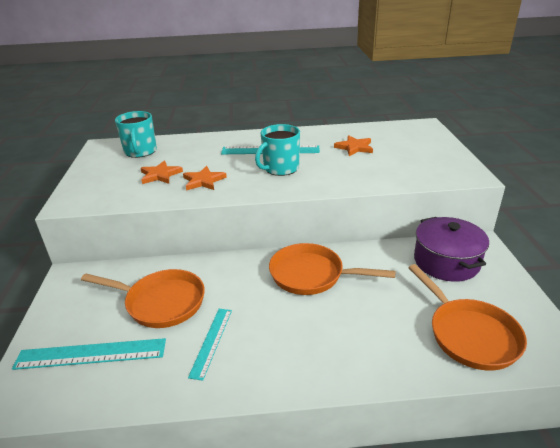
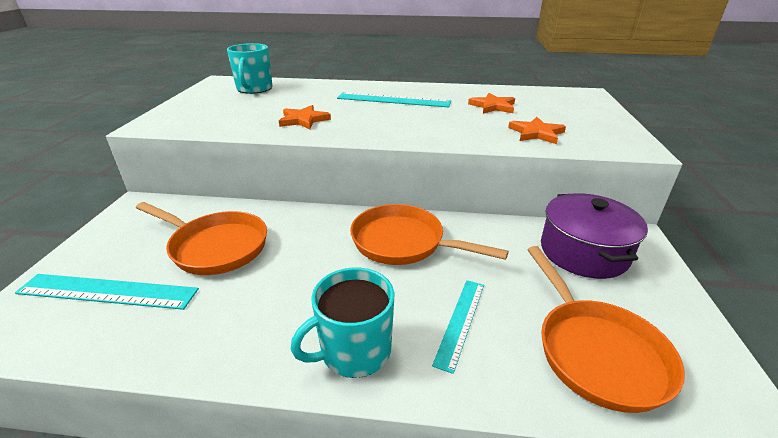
camera: 10 degrees right, 0 degrees up
orange star [141,161,183,184] -> orange star moved to [508,117,566,144]
turquoise ruler [188,309,232,381] -> turquoise ruler moved to [432,280,484,374]
turquoise mug [255,124,300,176] -> turquoise mug moved to [291,267,394,378]

